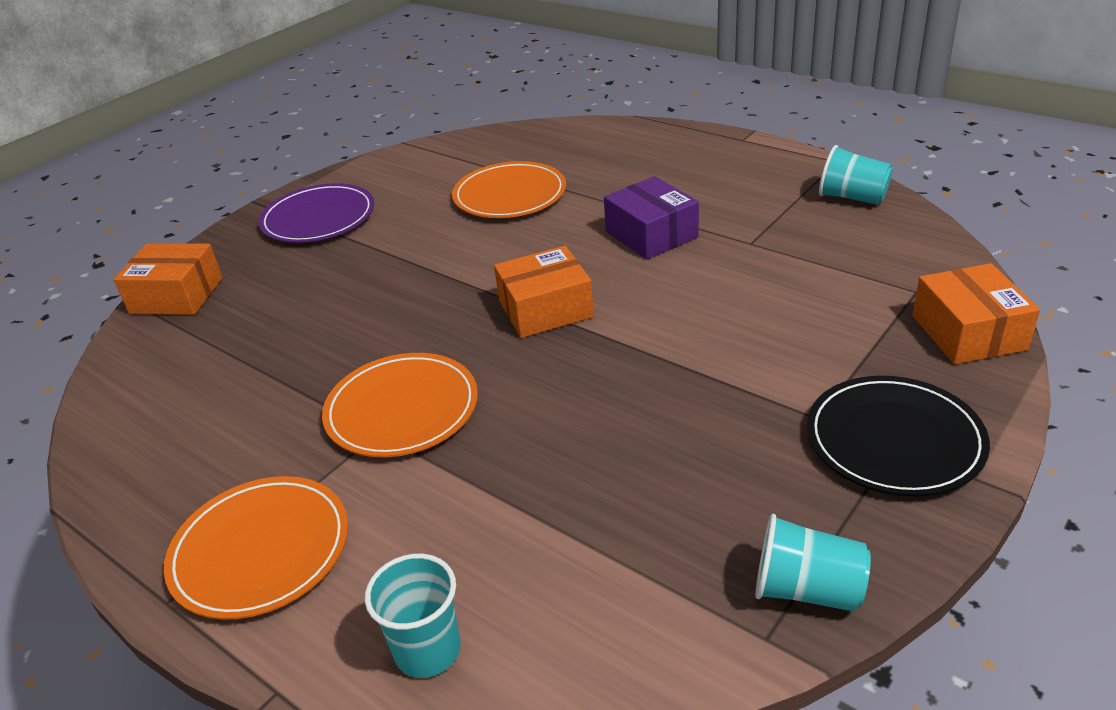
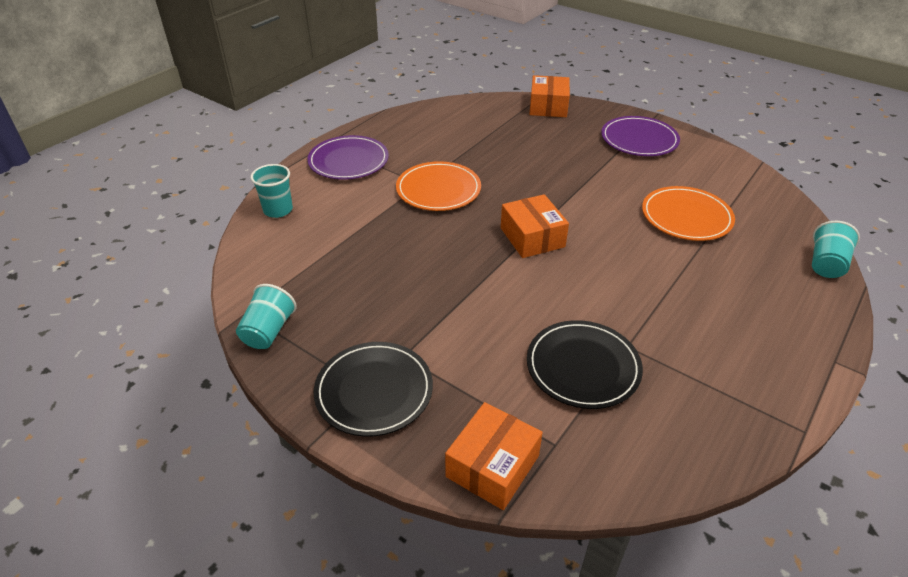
camera: 85 degrees right, 5 degrees up
orange plate [164,476,348,620] -> purple plate [307,135,389,180]
purple box [604,176,699,259] -> none
turquoise cup [819,145,893,205] -> turquoise cup moved to [812,221,860,278]
orange box [912,263,1040,364] -> orange box turned 45 degrees counterclockwise [445,402,543,510]
none -> black plate [527,320,643,409]

